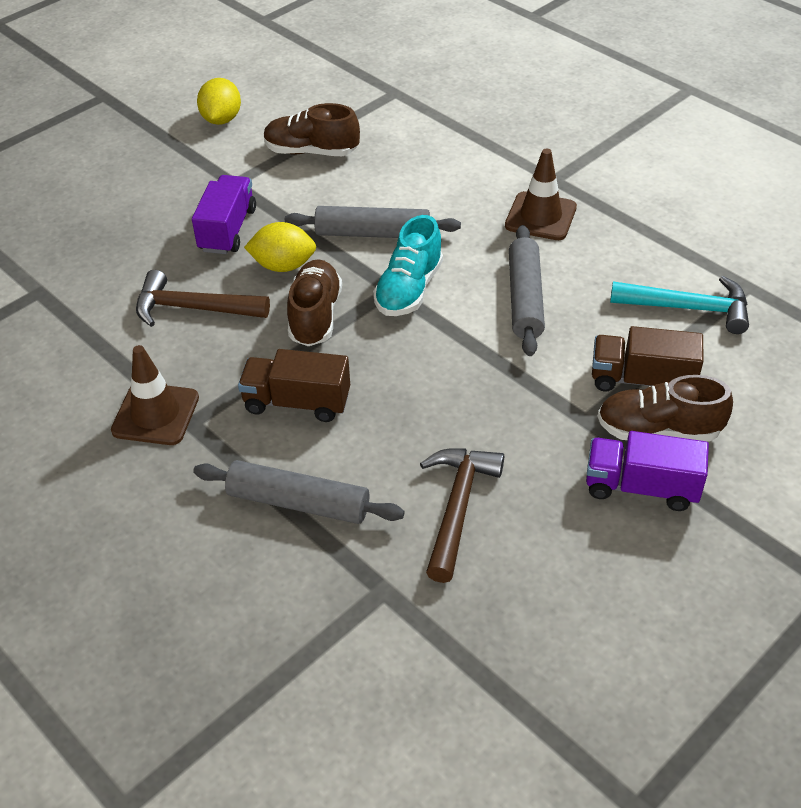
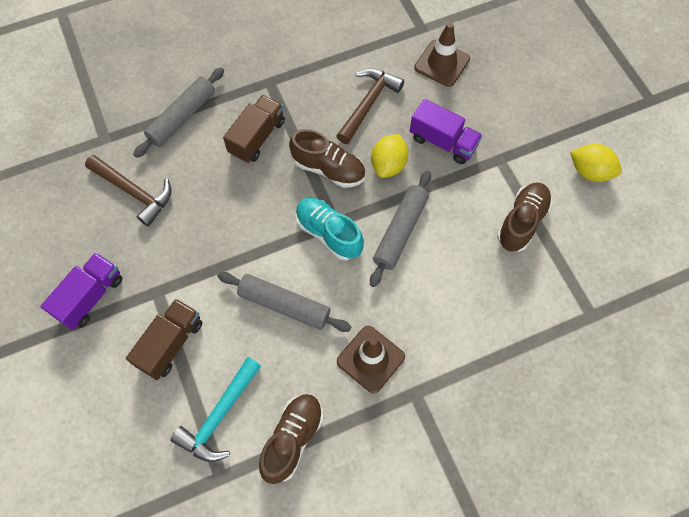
camera: 110 degrees right, 20 degrees up
brown traffic cone [111,345,199,445] -> brown traffic cone moved to [414,22,470,87]
brown shoe [597,375,733,442] -> brown shoe moved to [259,394,323,484]

